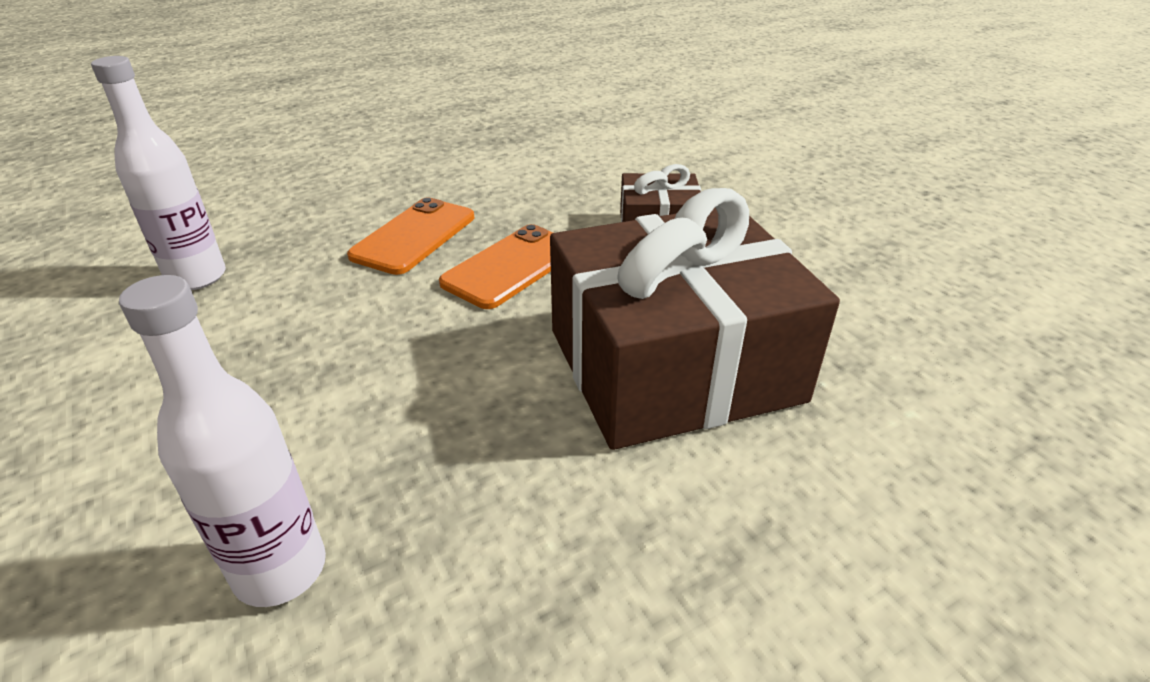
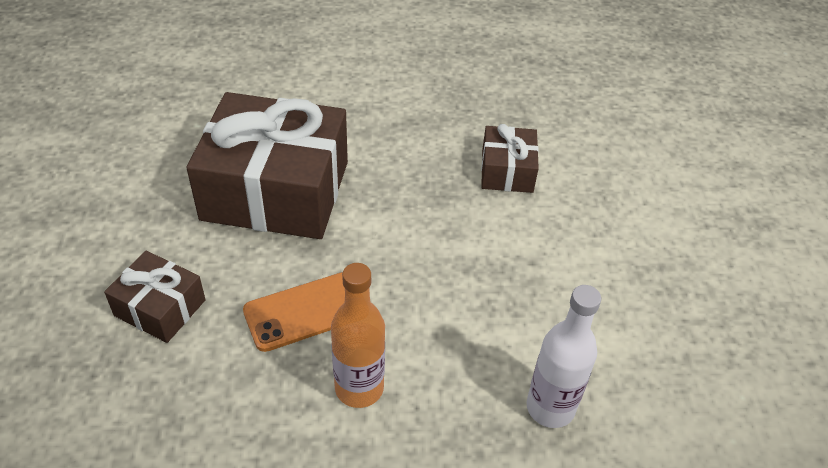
camera: 155 degrees left, 10 degrees up
white bottle [119,275,326,607] -> brown gift [481,124,539,193]
orange phone [347,197,474,275] -> orange bottle [331,263,385,408]

